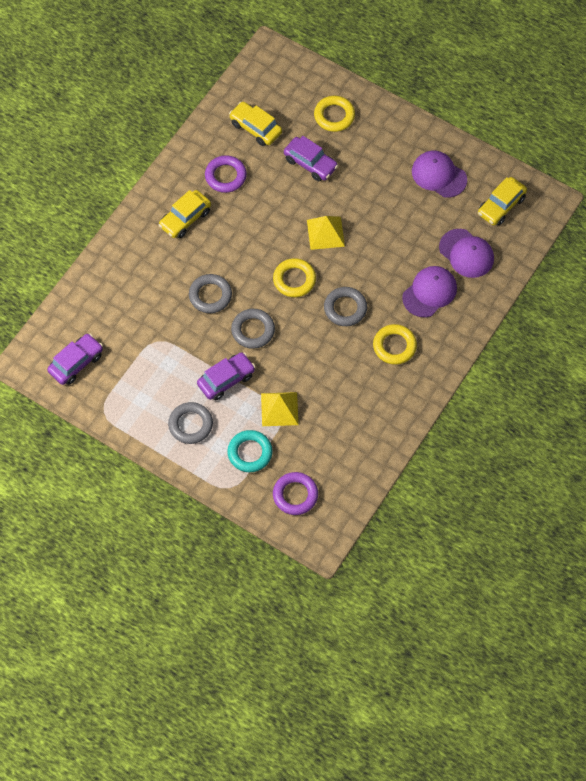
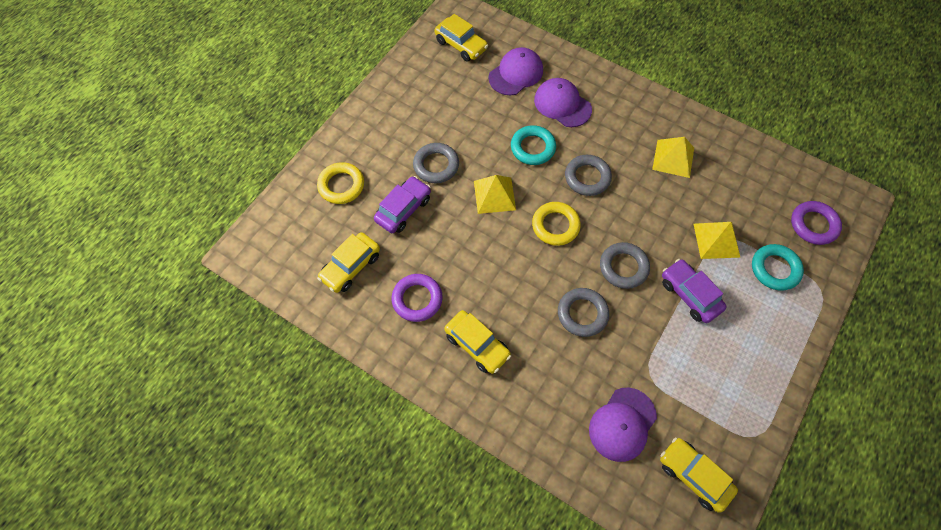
camera: 90 degrees left, 0 degrees up
purple car [47,334,103,385] -> yellow car [660,437,738,513]
grey ring [168,402,213,444] -> grey ring moved to [413,143,459,183]
yellow ring [373,324,417,365] -> none
purple cap [412,151,467,198] -> purple cap moved to [589,388,657,462]
none -> turquoise ring [511,125,556,165]
none -> yellow pyramid [652,137,694,178]

